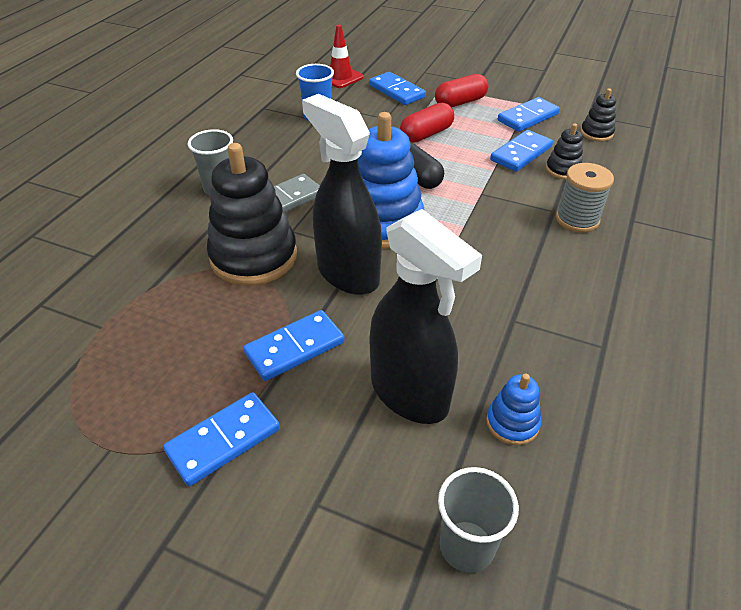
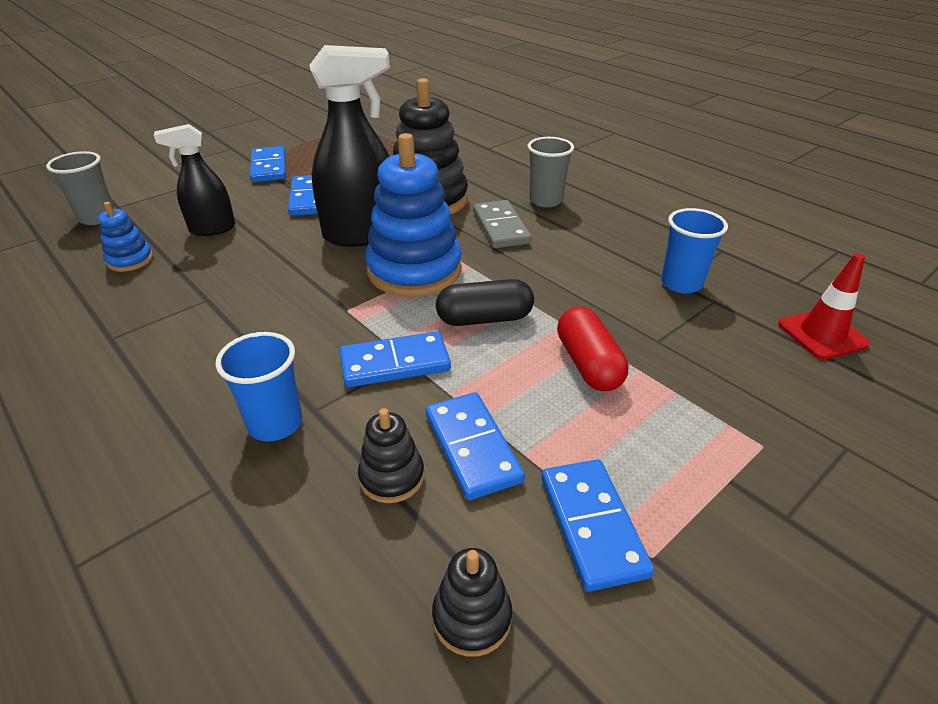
camera: 115 degrees right, 5 degrees down
blue domino [369,72,426,105] -> blue domino moved to [340,331,451,387]
black spray bottle [370,209,482,424] -> black spray bottle [154,124,235,236], size x0.60
red capsule [435,74,488,108] -> none
grey spool [556,163,614,233] -> blue cup [216,332,302,441]

